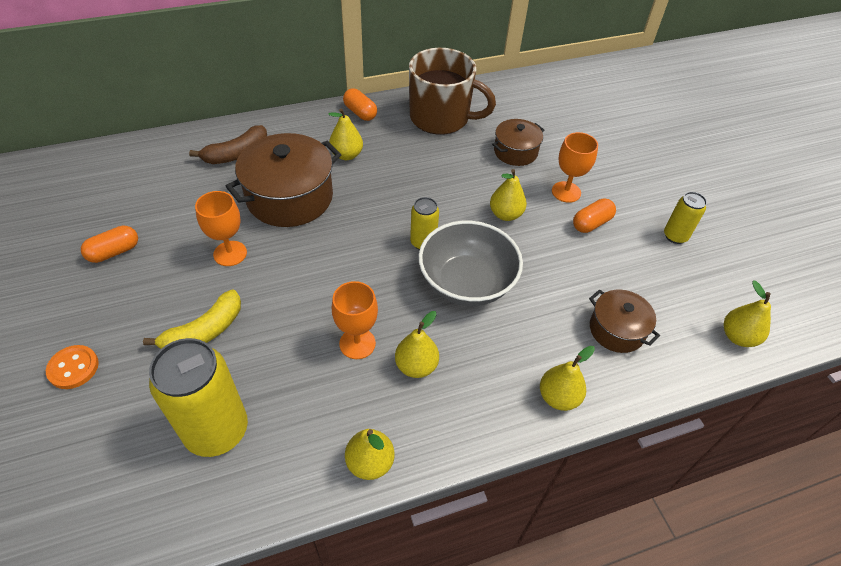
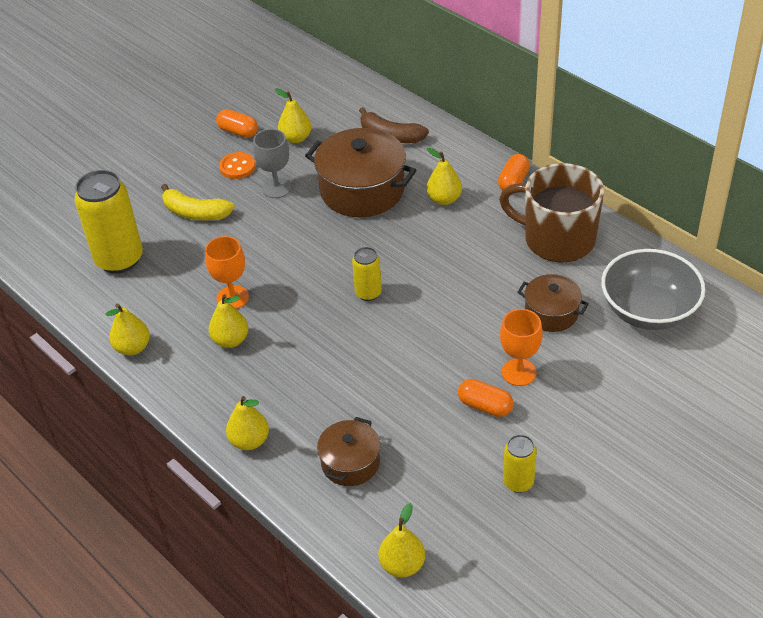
camera: 70 degrees right, 5 degrees down
orange button [46,345,99,389] -> orange button moved to [219,152,255,179]
orange goblet [195,191,247,266] -> grey goblet [253,129,292,198]
brown mug [409,48,496,135] -> brown mug turned 120 degrees clockwise [499,163,604,262]
grey bowl [418,221,523,306] -> grey bowl moved to [601,249,705,330]
yellow pear [490,169,527,221] -> yellow pear moved to [275,88,312,143]

